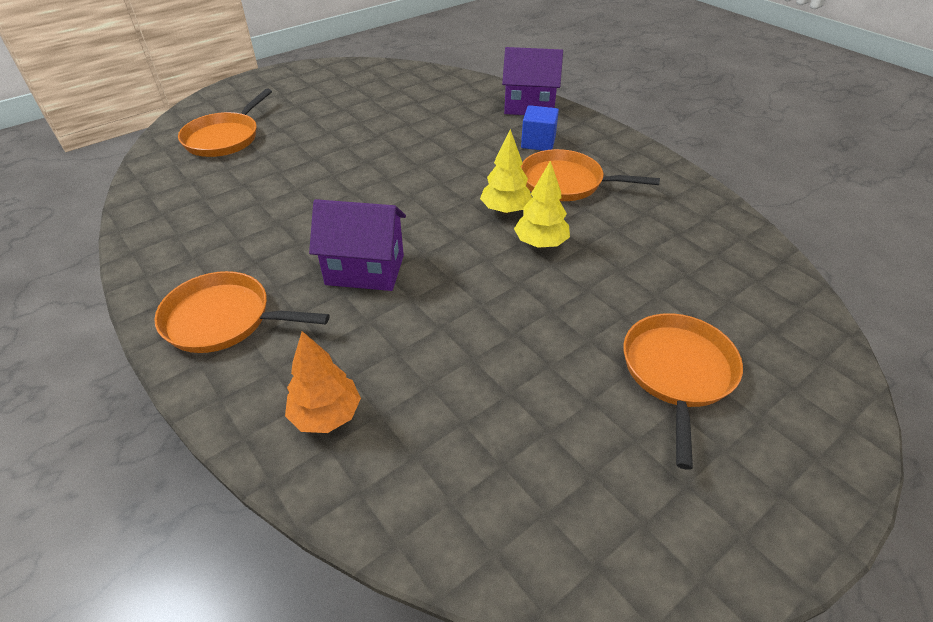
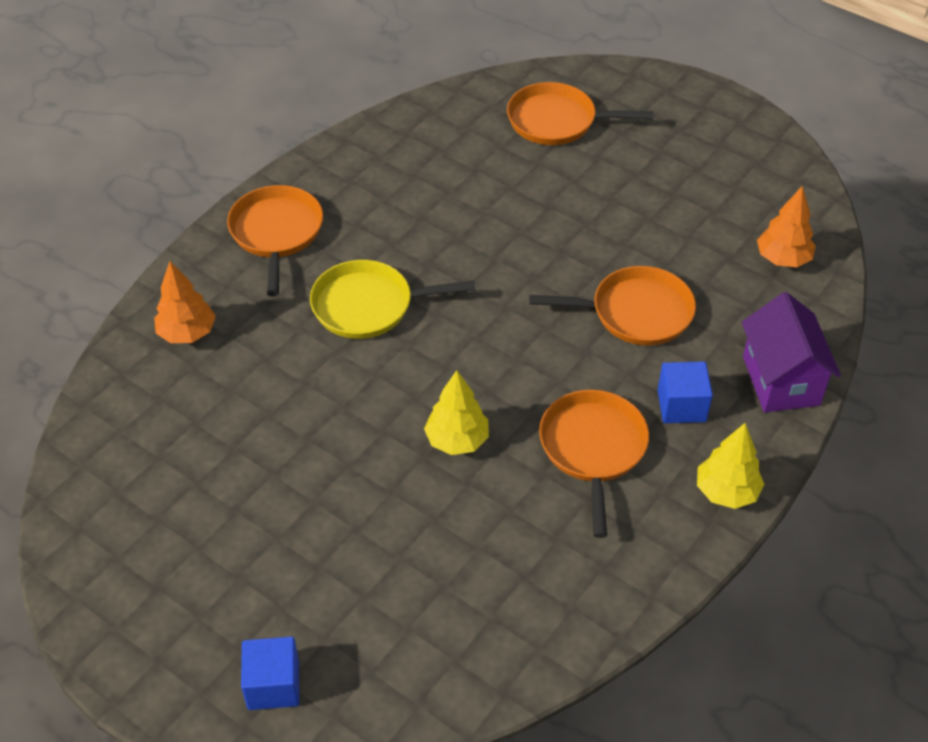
camera: 75 degrees right, 5 degrees up
purple house [309,199,406,291] -> yellow pan [310,260,476,339]
yellow tree [480,129,532,214] -> yellow tree moved to [697,423,764,509]
orange pan [623,313,743,470] -> orange pan moved to [529,266,696,346]
none -> blue cube [241,636,300,710]
none -> orange tree [757,186,816,267]

